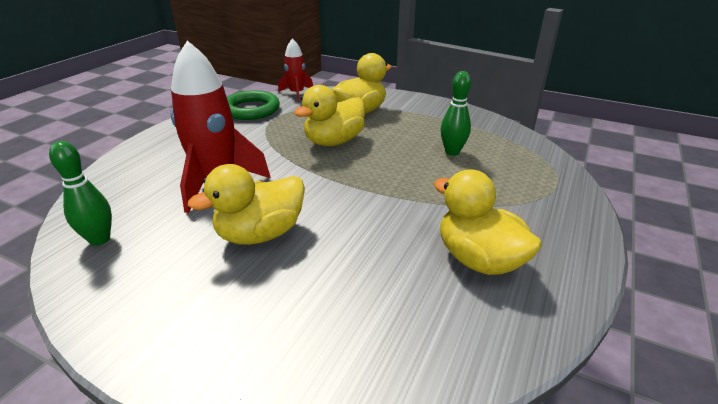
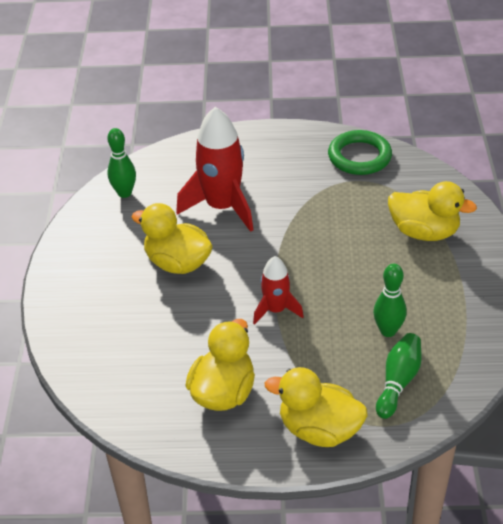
camera: 65 degrees right, 10 degrees up
red rocket [278,38,313,102] -> red rocket moved to [253,256,304,325]
yellow duck [294,85,365,146] -> yellow duck moved to [265,367,368,447]
none -> green bowling pin [376,333,421,419]

